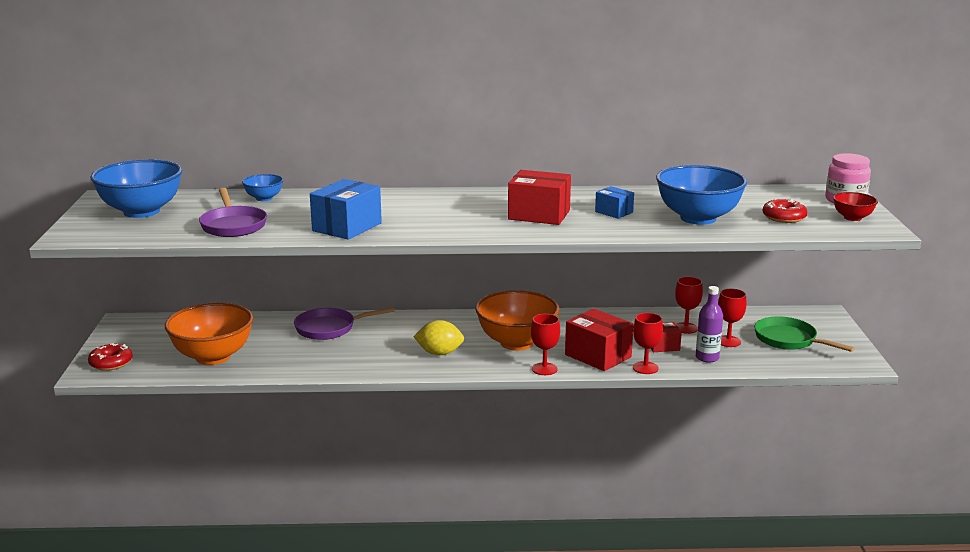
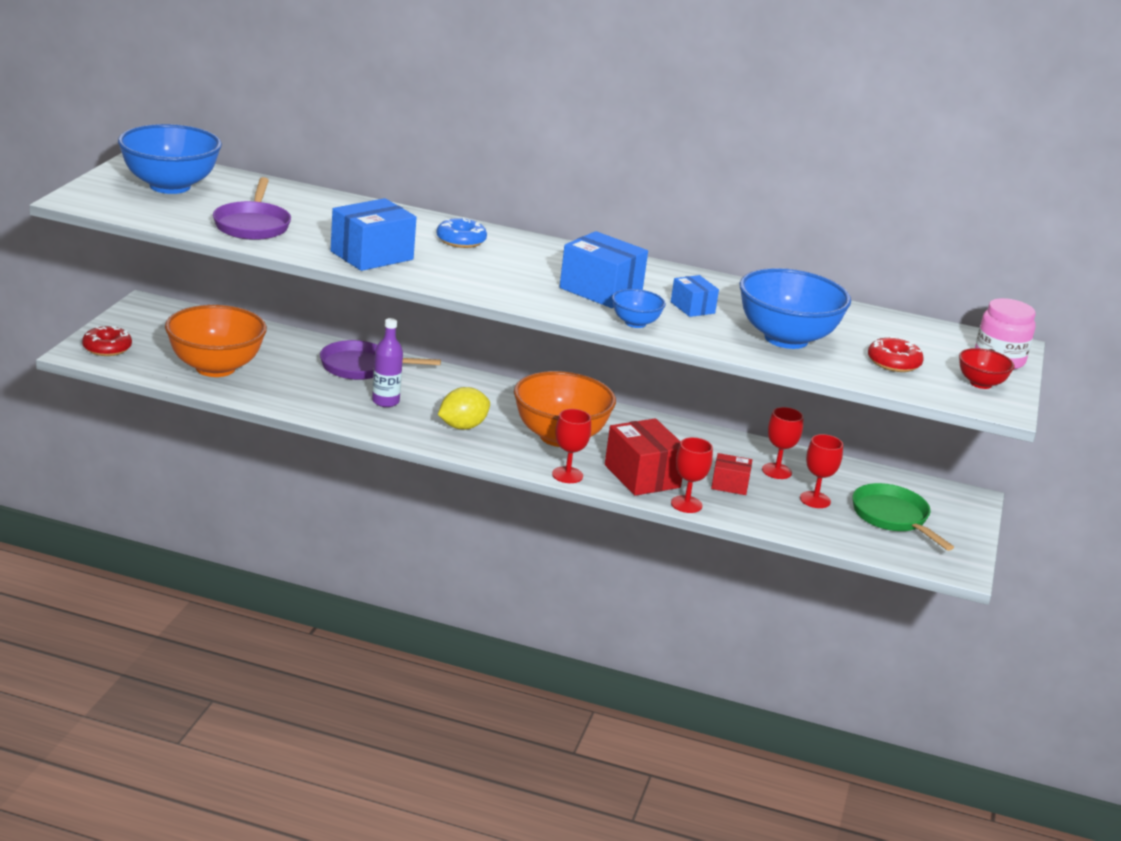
camera: 15 degrees right, 5 degrees up
blue bowl [242,174,283,201] -> blue bowl moved to [612,289,666,328]
yellow lemon [413,320,464,355] -> yellow lemon turned 60 degrees counterclockwise [438,387,490,430]
red box [508,170,571,225] -> blue box [560,231,648,308]
purple bottle [696,286,723,363] -> purple bottle moved to [372,318,403,407]
none -> blue donut [437,218,487,248]

